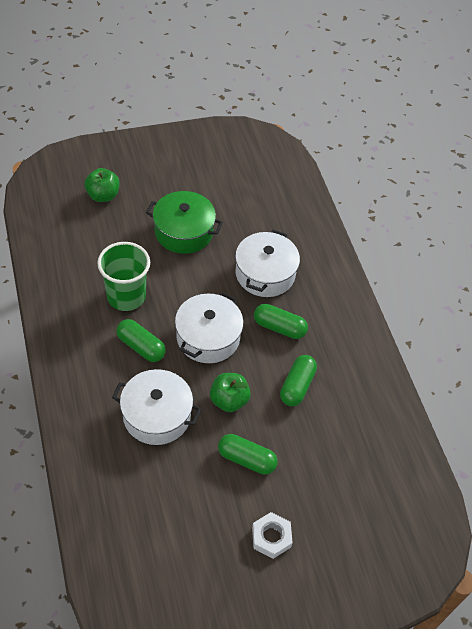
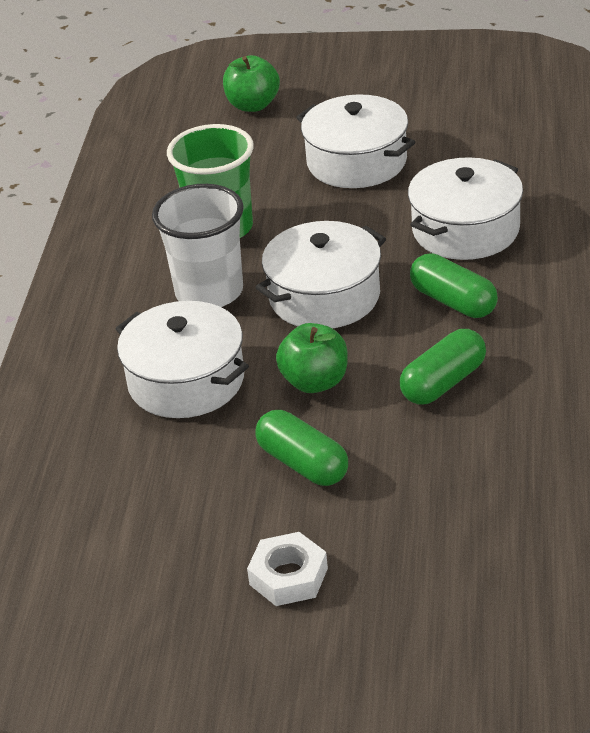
camera: 30 degrees right, 15 degrees down
green capsule [116,319,166,362] -> white cup [152,184,244,307]
green pot [146,191,223,254] -> white pot [296,94,415,188]

